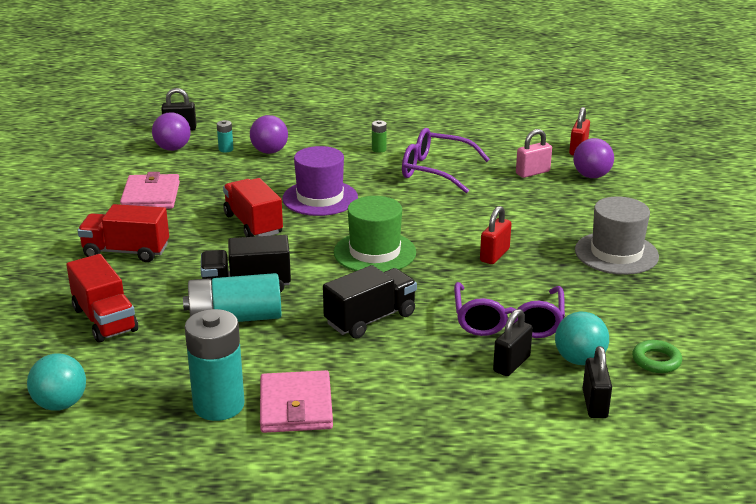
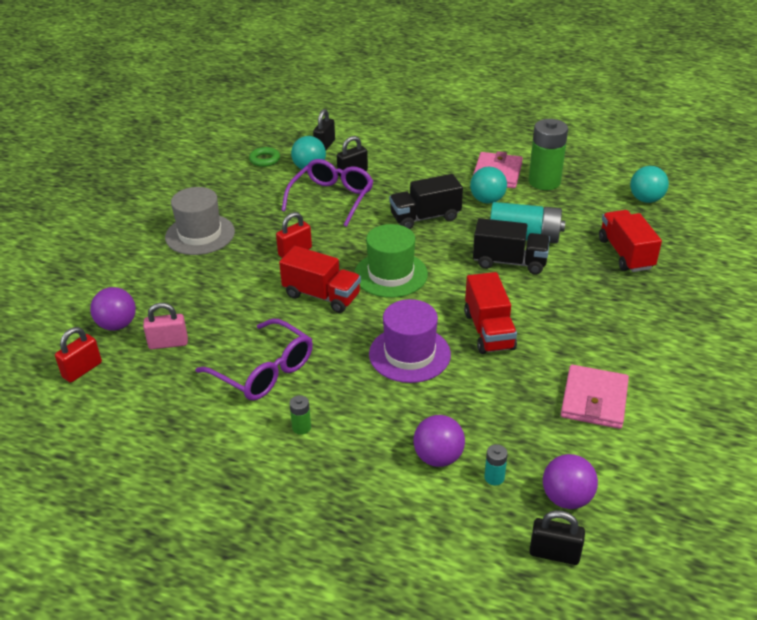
camera: 160 degrees left, 10 degrees up
red truck [77,204,169,262] -> red truck moved to [279,246,361,313]
turquoise battery [185,309,245,421] -> green battery [529,119,568,190]
none -> turquoise ball [470,167,507,204]

